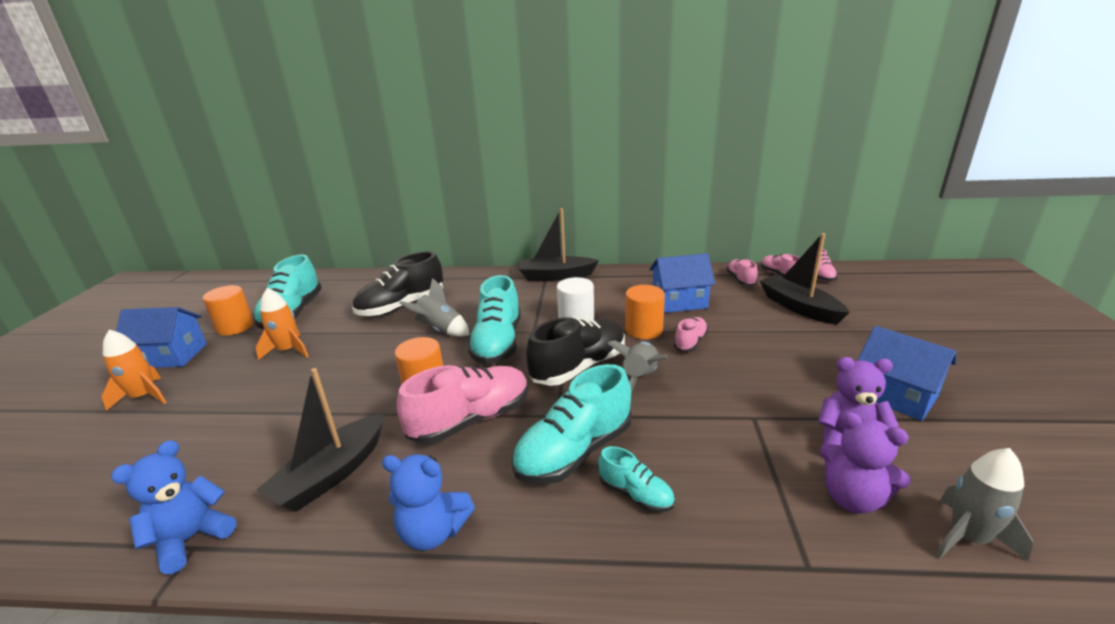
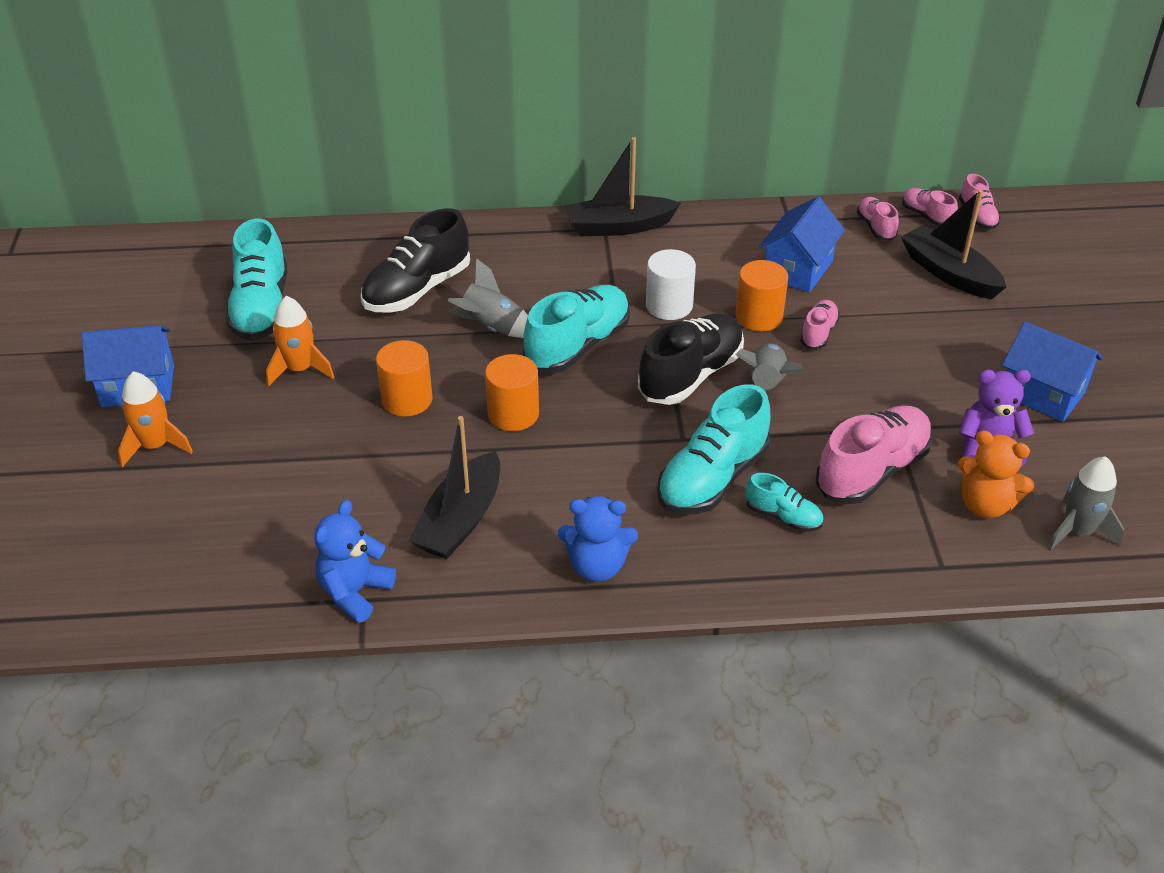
camera: 10 degrees left, 15 degrees up
orange cylinder [203,285,254,336] -> orange cylinder moved to [376,340,433,417]
pink shoe [397,365,529,444] -> pink shoe moved to [816,405,933,504]
turquoise shoe [467,275,521,365] -> turquoise shoe turned 135 degrees counterclockwise [523,285,630,373]
blue house [649,253,715,313] -> blue house turned 45 degrees counterclockwise [759,197,845,293]
purple teddy bear [820,412,911,514] -> orange teddy bear [958,430,1035,518]

